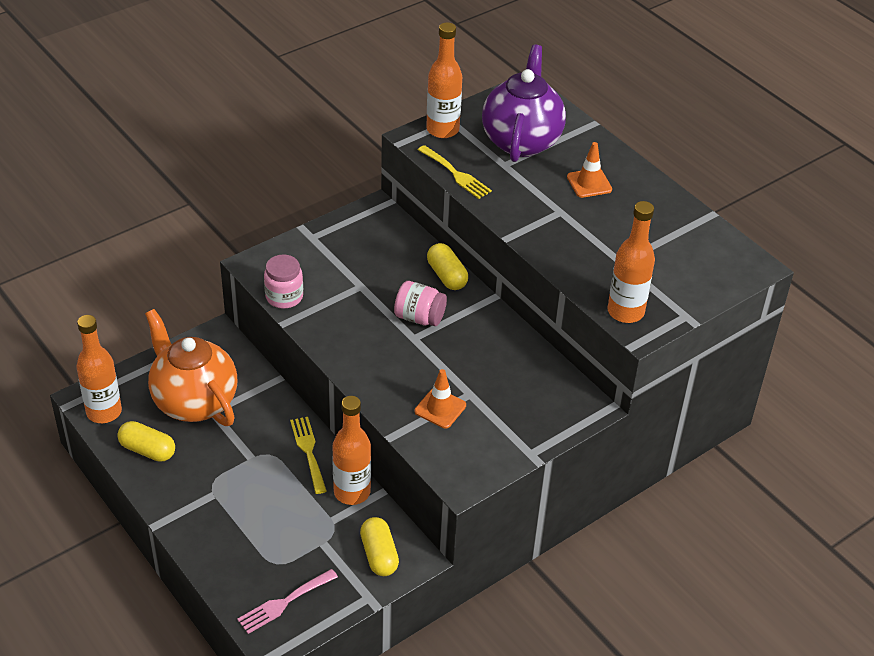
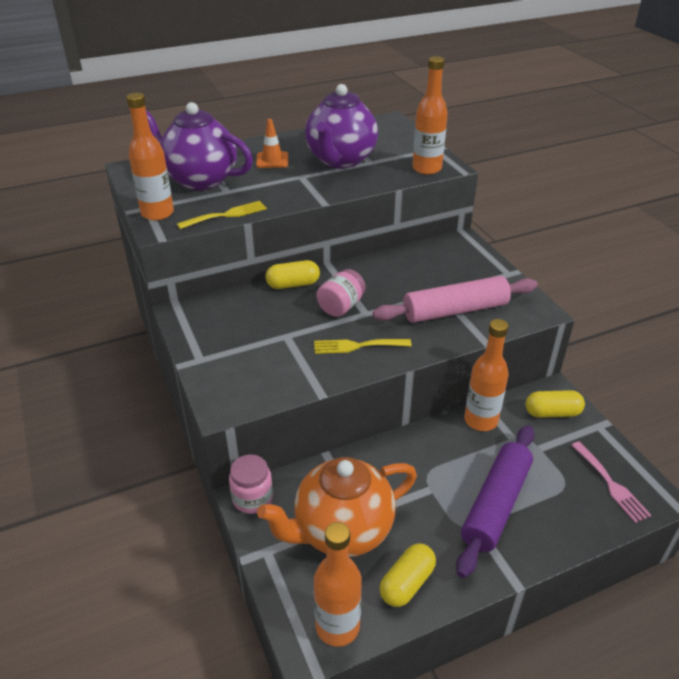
camera: 75 degrees left, 5 degrees down
pink jar [264,254,303,309] -> pink jar moved to [229,455,273,514]
yellow fork [290,417,327,494] -> yellow fork moved to [314,339,412,354]
orange traffic cone [414,369,466,428] -> pink rolling pin [373,276,538,323]
none -> purple teapot [305,84,378,168]
none -> purple rolling pin [456,425,534,578]

